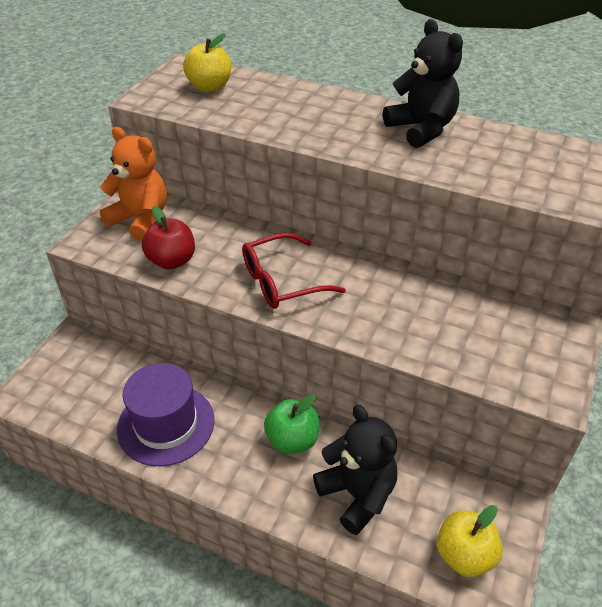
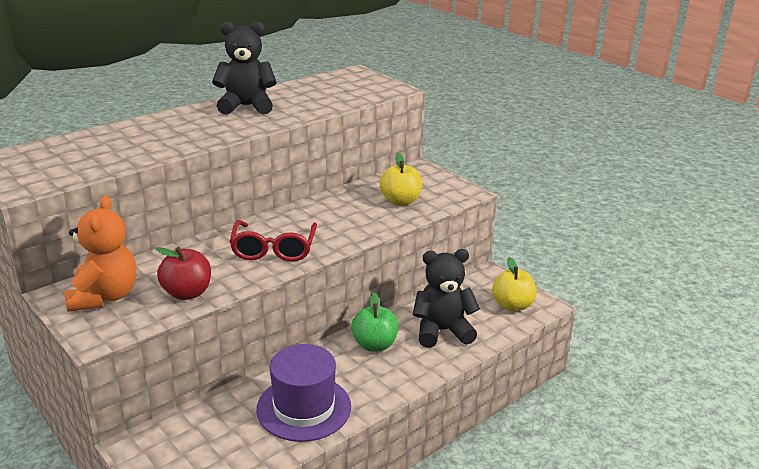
camera: 65 degrees left, 15 degrees down
orange teddy bear [100,127,167,241] -> orange teddy bear turned 120 degrees clockwise [65,196,136,312]
yellow apple [183,33,231,92] -> yellow apple moved to [380,153,422,206]

